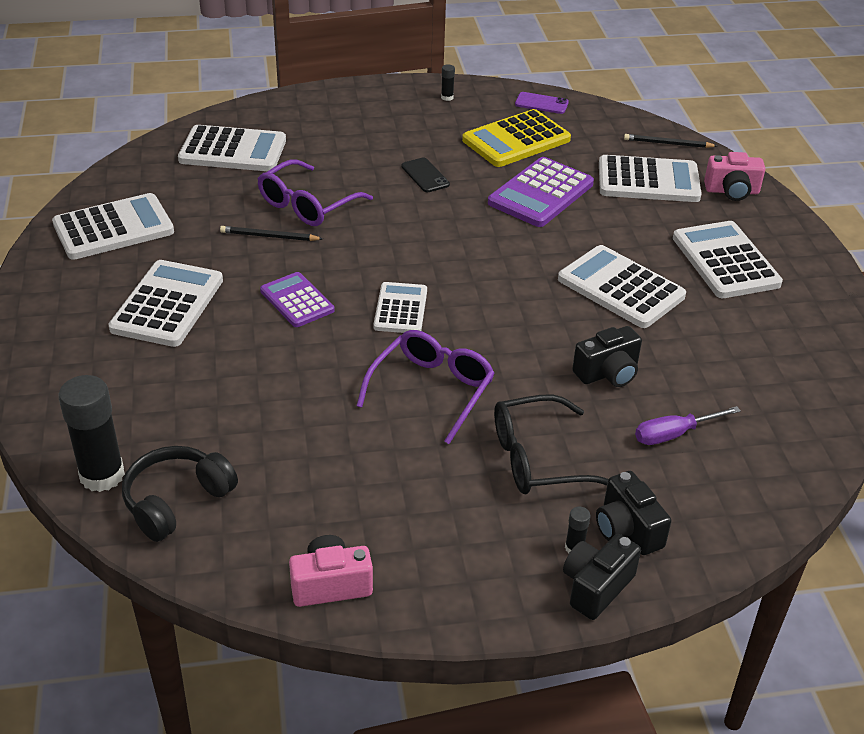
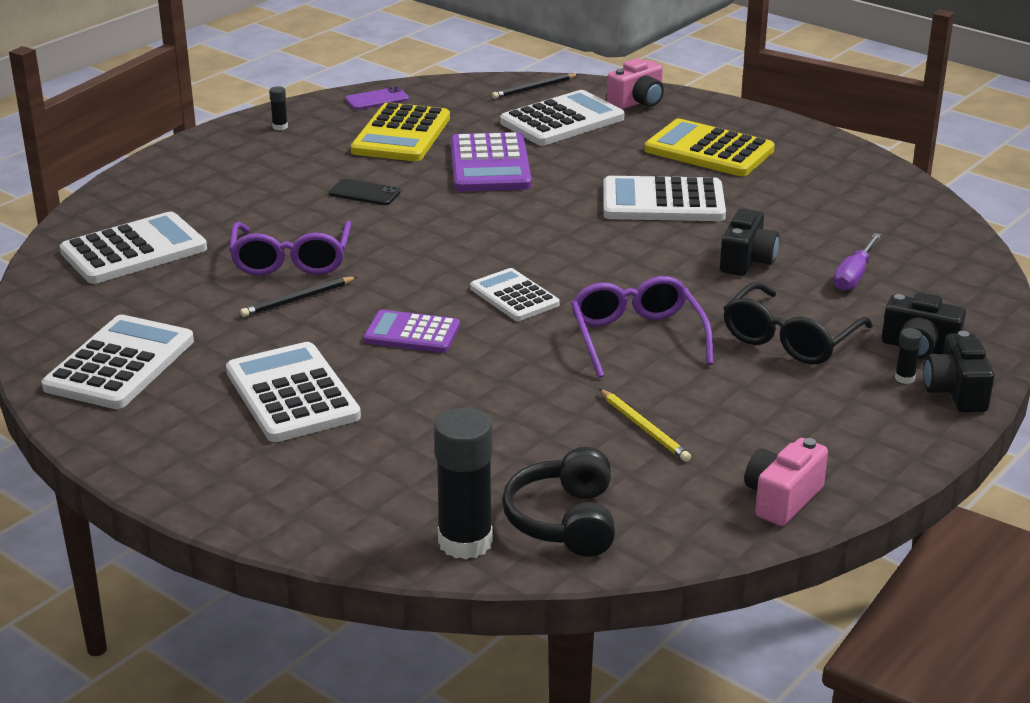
camera: 40 degrees left, 10 degrees down
white calculator [673,221,783,298] -> yellow calculator [644,119,775,176]
none -> yellow pencil [599,389,691,462]

